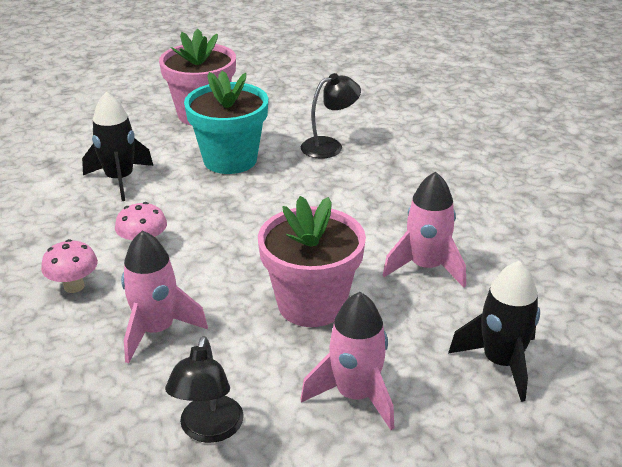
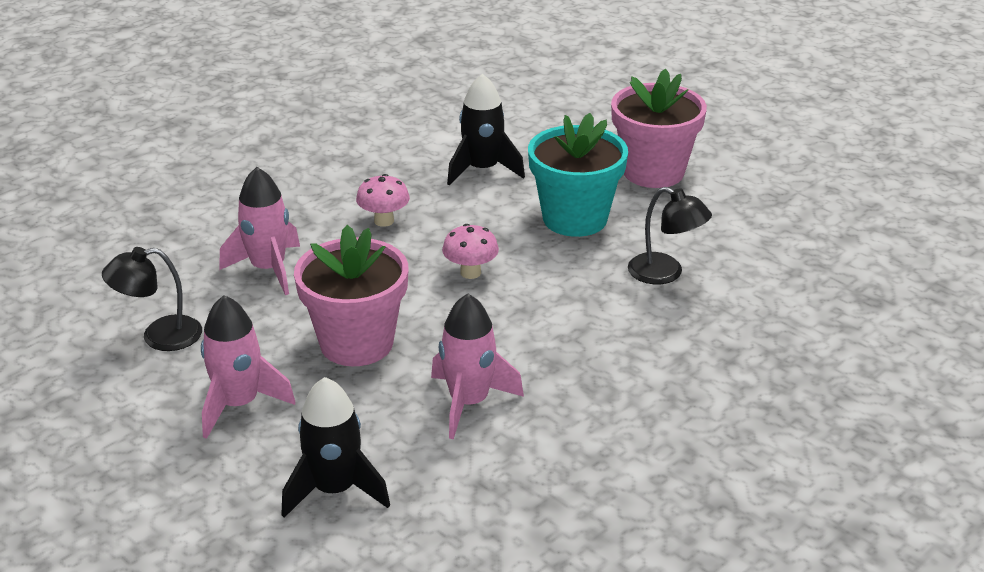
camera: 65 degrees right, 0 degrees up
pink mushroom [41,239,98,293] -> pink mushroom moved to [442,224,499,279]

